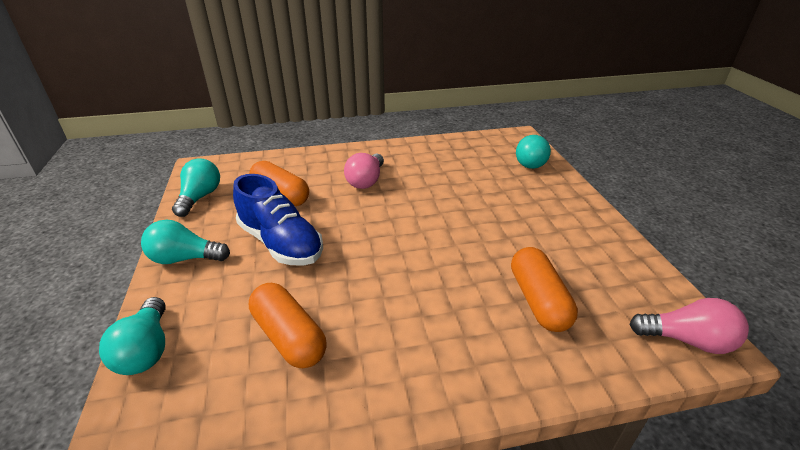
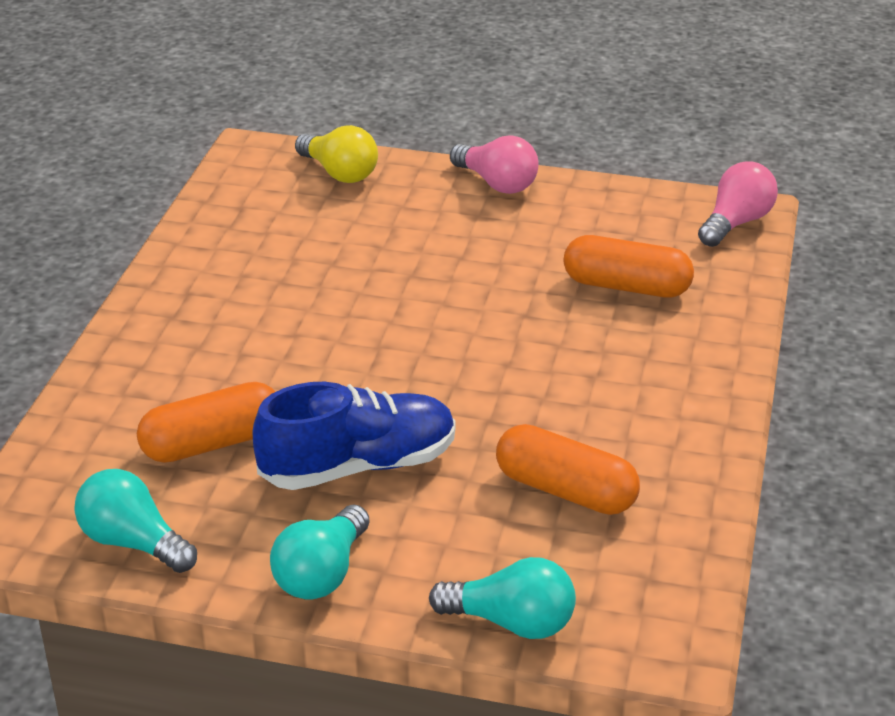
camera: 65 degrees left, 0 degrees up
orange capsule [249,283,327,368] -> orange capsule turned 45 degrees clockwise [496,424,640,515]
pink light bulb [344,153,384,189] -> pink light bulb moved to [450,135,539,194]
turquoise light bulb [516,135,551,169] -> yellow light bulb [295,125,378,183]

